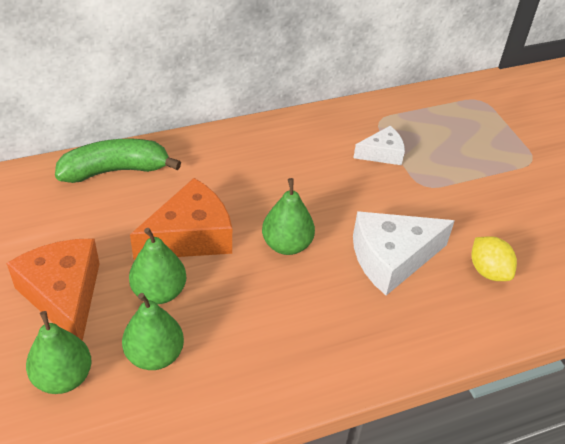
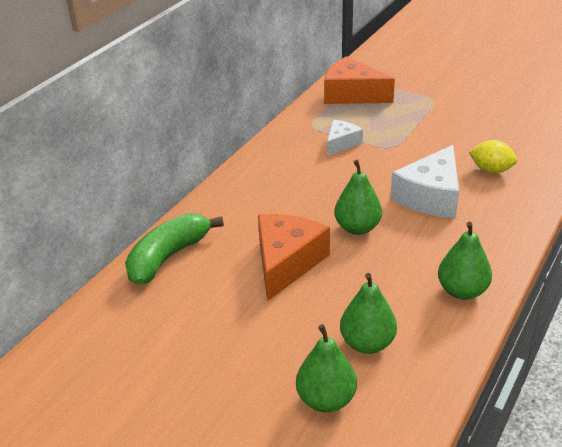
camera: 35 degrees left, 10 degrees down
orange cheese [6,238,100,341] -> orange cheese moved to [324,56,395,104]
green pear [129,228,186,304] -> green pear moved to [438,222,492,300]

